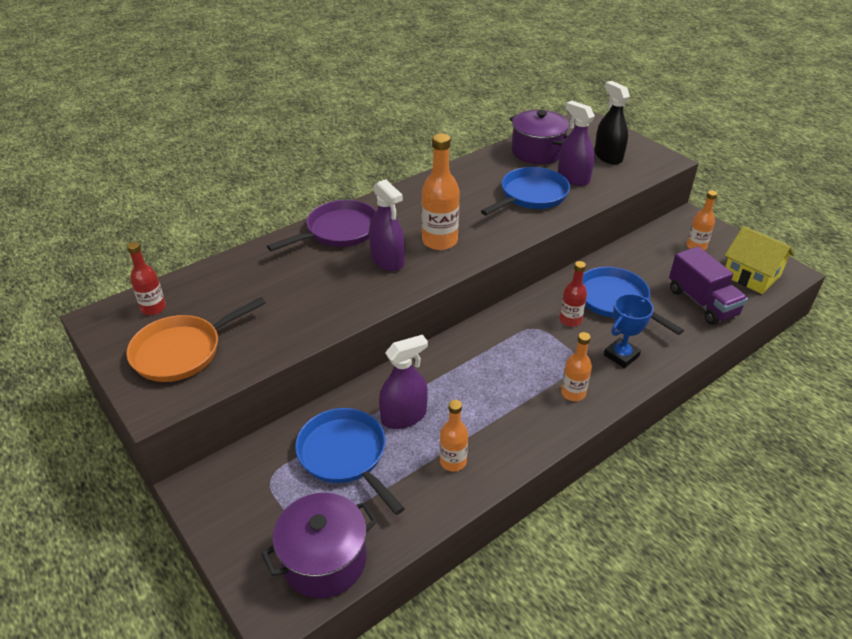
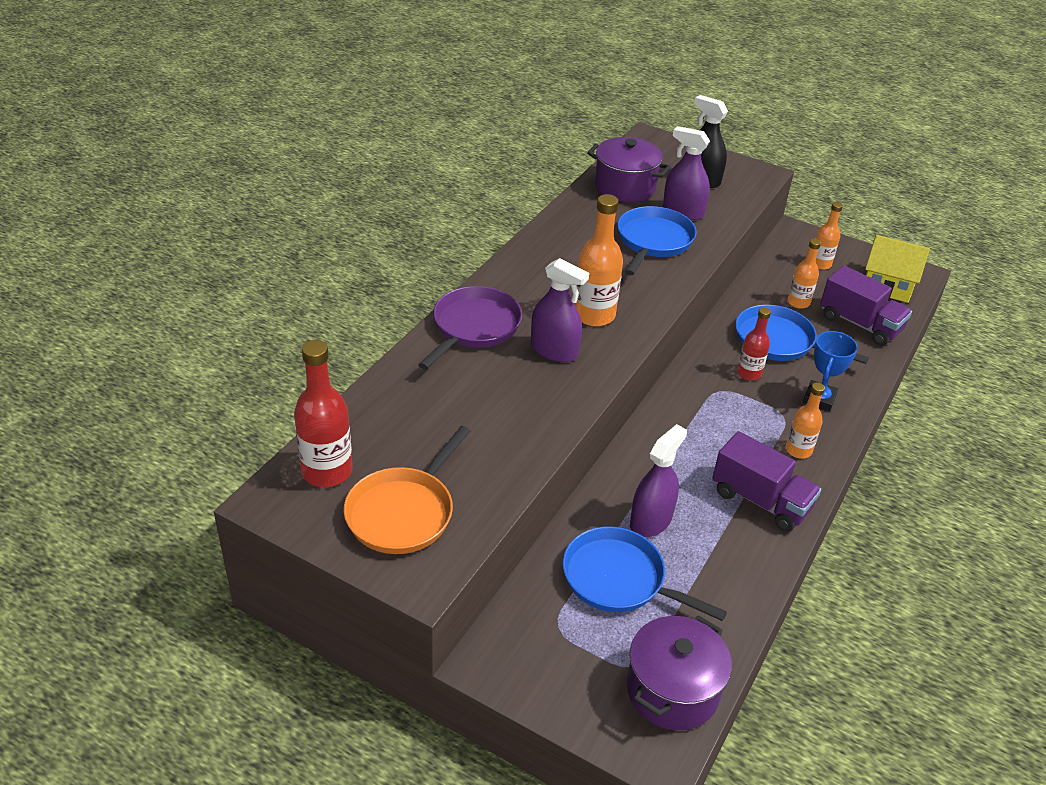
camera: 25 degrees left, 0 degrees up
red bottle [127,242,166,315] -> red bottle [294,340,353,487], size x1.63
orange bottle [440,400,468,471] -> orange bottle moved to [787,239,821,309]
none -> purple truck [712,431,821,532]

